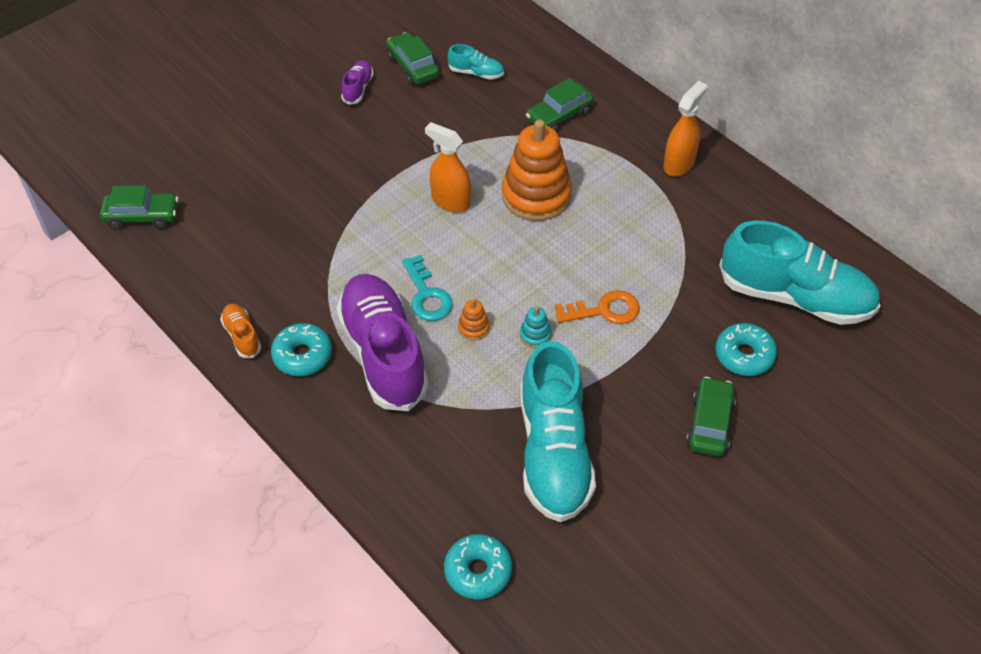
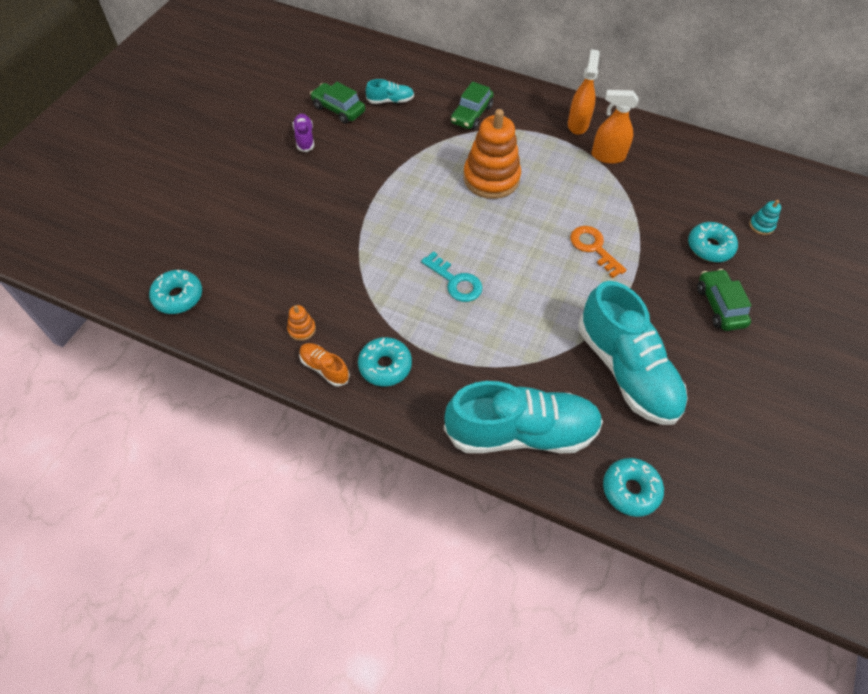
camera: 25 degrees left, 5 degrees up
green car [100,185,179,229] -> turquoise donut [149,270,202,314]
purple shoe [336,274,429,411] -> none
orange spray bottle [425,122,471,212] -> orange spray bottle moved to [591,90,638,164]
orange stacking toy [458,299,490,341] -> orange stacking toy moved to [287,305,316,341]
turquoise stacking toy [520,306,552,348] -> turquoise stacking toy moved to [749,200,781,235]
orange key [555,290,640,324] -> orange key turned 90 degrees counterclockwise [570,226,627,278]
turquoise shoe [719,221,880,325] -> turquoise shoe moved to [444,381,603,453]

